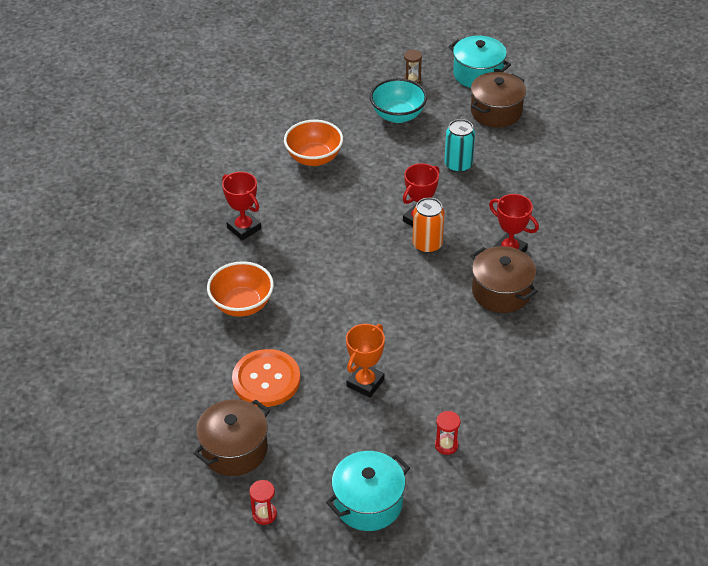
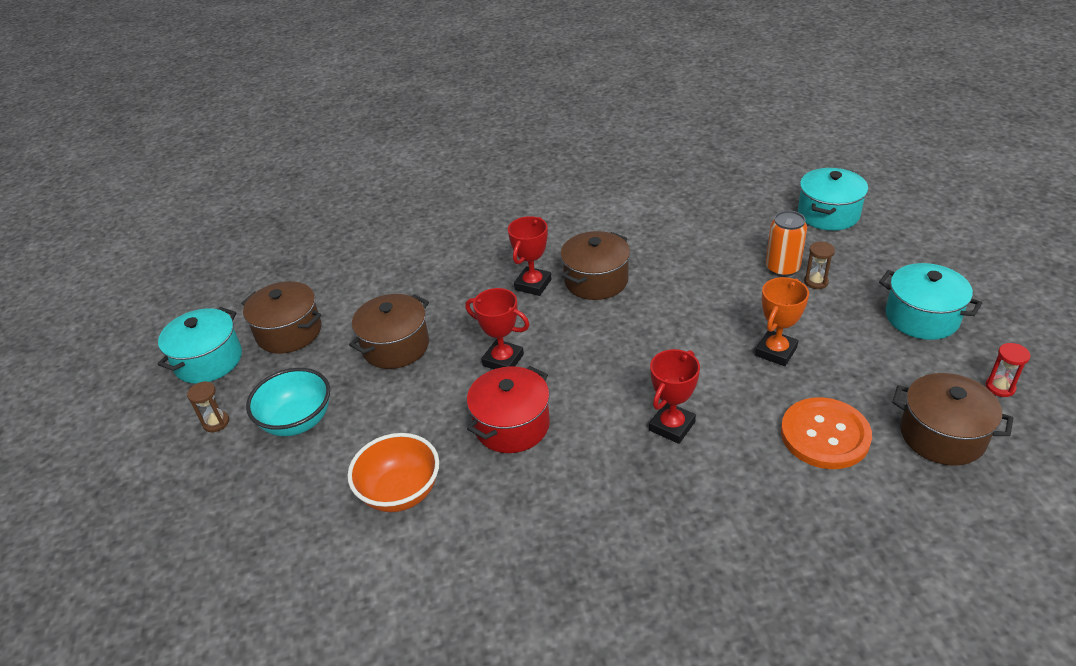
camera: 100 degrees left, 5 degrees down
orange bowl [207,261,274,317] -> none
red trophy [222,172,261,240] -> red trophy moved to [649,349,700,444]
orange trophy [346,324,385,398] -> orange trophy turned 75 degrees counterclockwise [755,277,809,366]
orange can [412,198,445,253] -> orange can moved to [766,210,807,277]
red hourglass [435,411,460,455] -> brown hourglass [804,242,835,289]
turquoise can [444,119,475,173] -> brown pot [349,294,429,369]
none -> red pot [467,366,550,453]
none -> turquoise pot [798,168,868,231]

